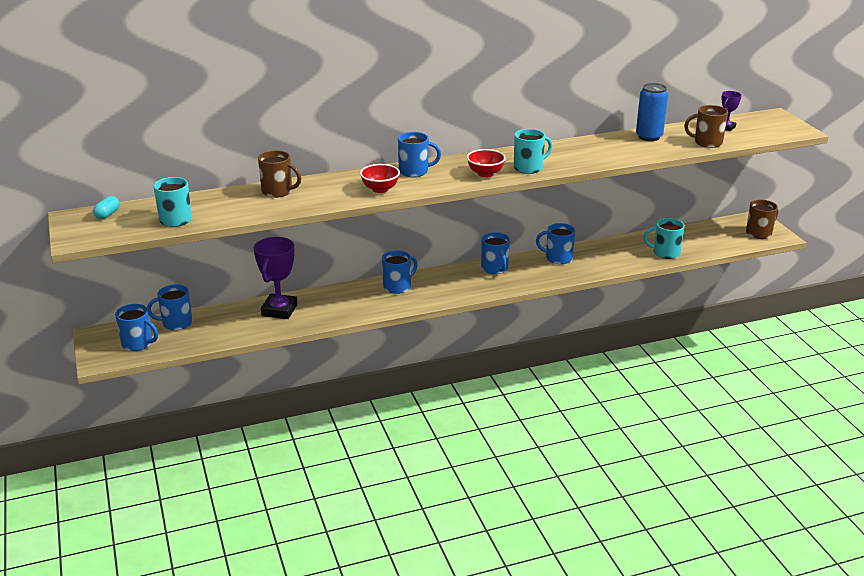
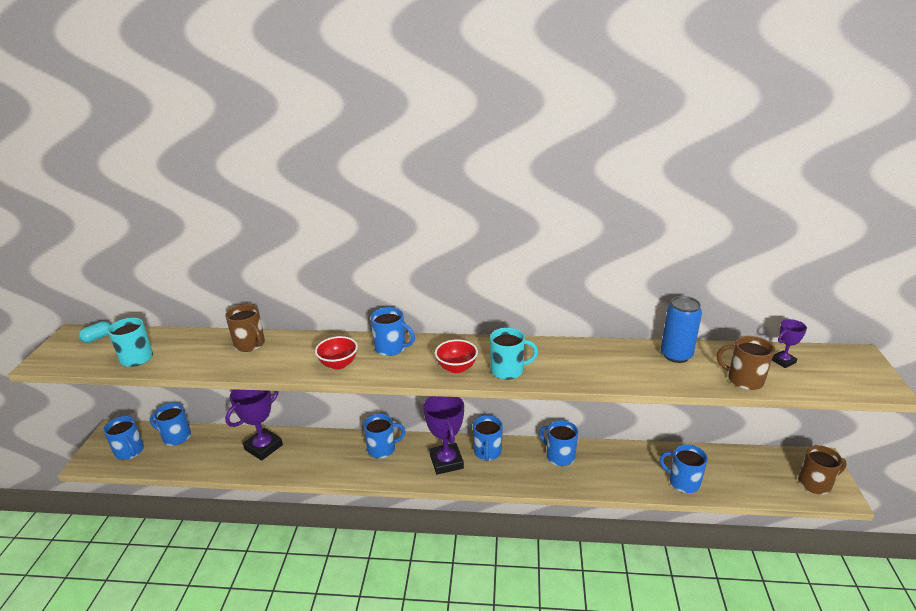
camera: 25 degrees right, 0 degrees up
turquoise mug [644,218,685,259] -> blue mug [659,444,708,493]
none -> purple trophy [423,396,464,475]

